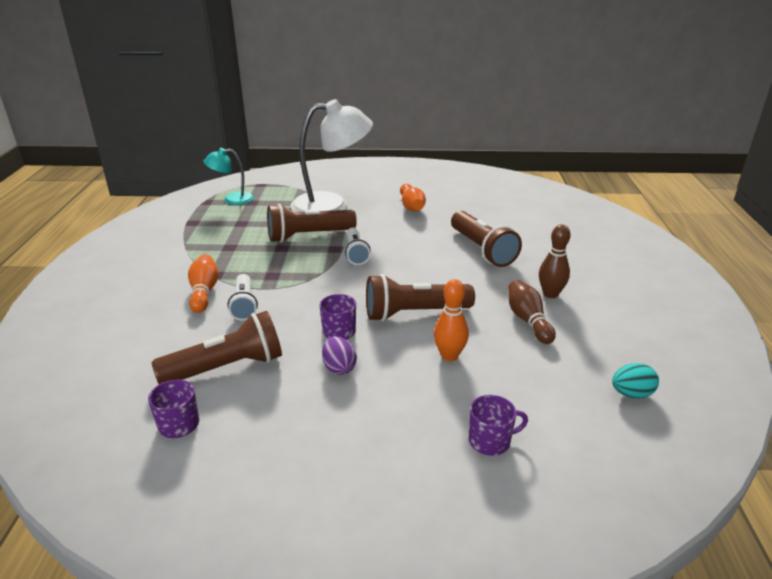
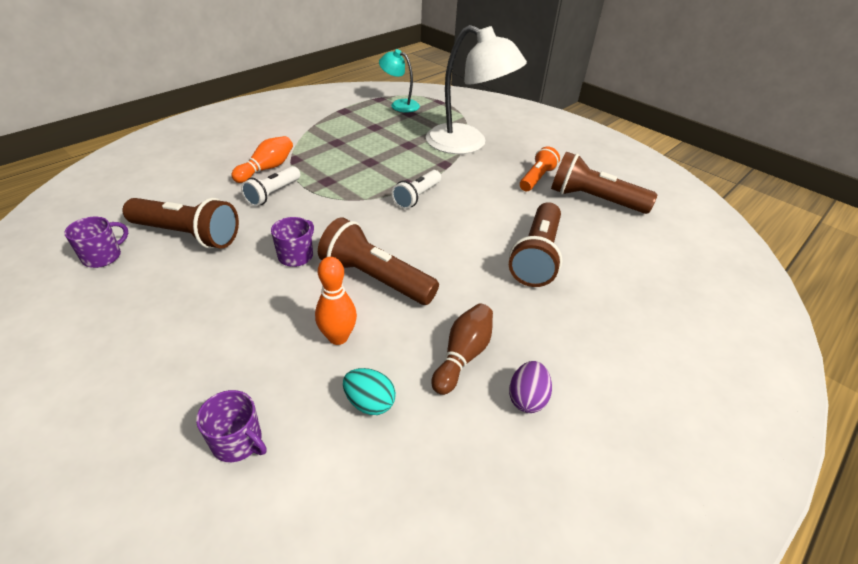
camera: 40 degrees right, 10 degrees up
brown flashlight [267,204,357,243] -> brown flashlight moved to [551,151,657,214]
purple egg [322,336,357,375] -> purple egg moved to [509,361,552,413]
orange bowling pin [400,184,426,211] -> orange flashlight [520,147,560,191]
brown bowling pin [539,225,570,298] -> none
turquoise egg [612,363,659,398] -> turquoise egg moved to [343,368,396,415]

